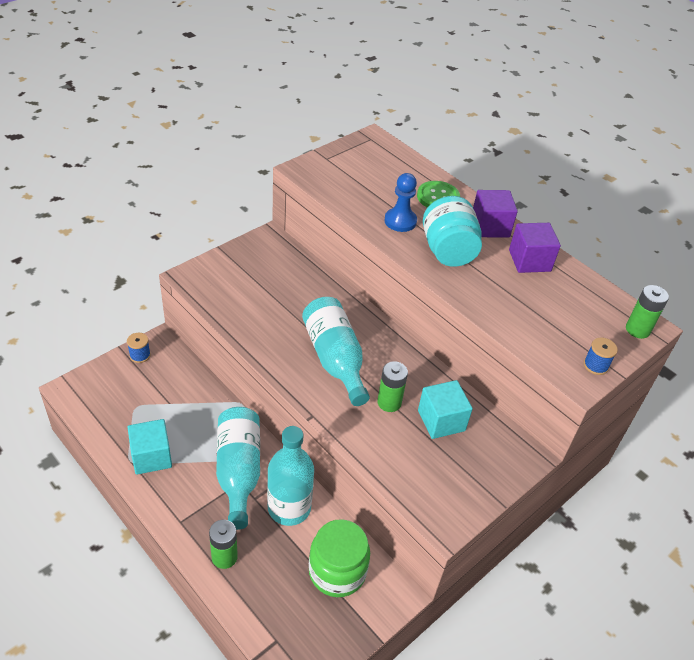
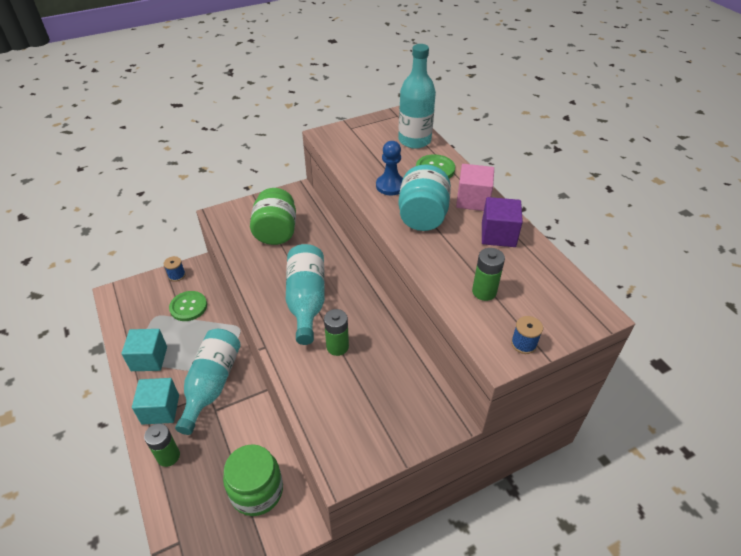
camera: 20 degrees right, 0 degrees up
turquoise bottle [267,426,314,526] -> turquoise bottle moved to [398,44,436,149]
turquoise cube [418,380,473,439] -> turquoise cube moved to [132,378,179,425]
purple cube [473,190,518,237] -> pink cube [456,164,494,211]
green battery [626,285,669,339] -> green battery moved to [472,248,505,301]
none -> green button [169,291,207,321]
none -> green jar [250,188,296,245]

